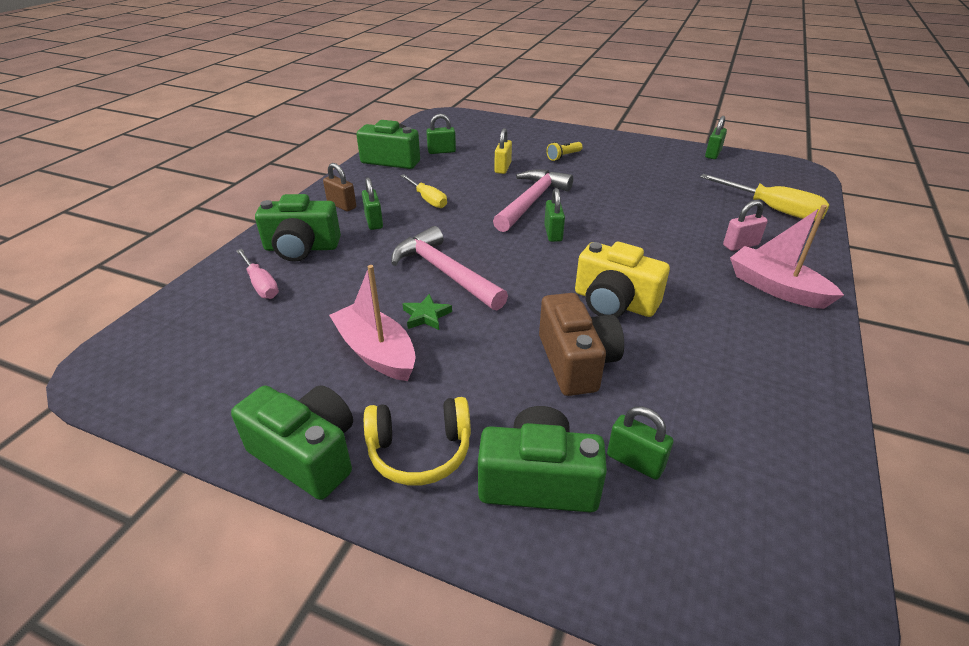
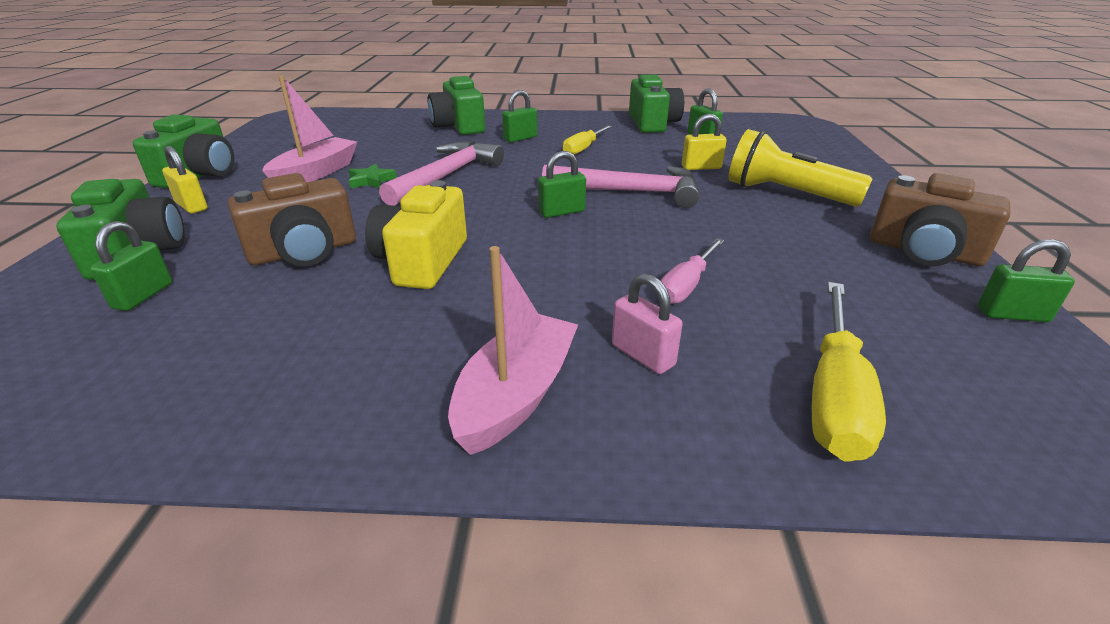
camera: 70 degrees right, 5 degrees down
pink screwdriver [236,249,279,299] -> pink screwdriver moved to [661,238,724,304]
brown padlock [323,163,356,212] -> none
yellow headphones [364,397,471,485] -> yellow padlock [162,146,208,214]
yellow flashlight [546,142,583,161] -> yellow flashlight [728,129,873,207], size x2.10
none -> brown camera [870,173,1010,267]

